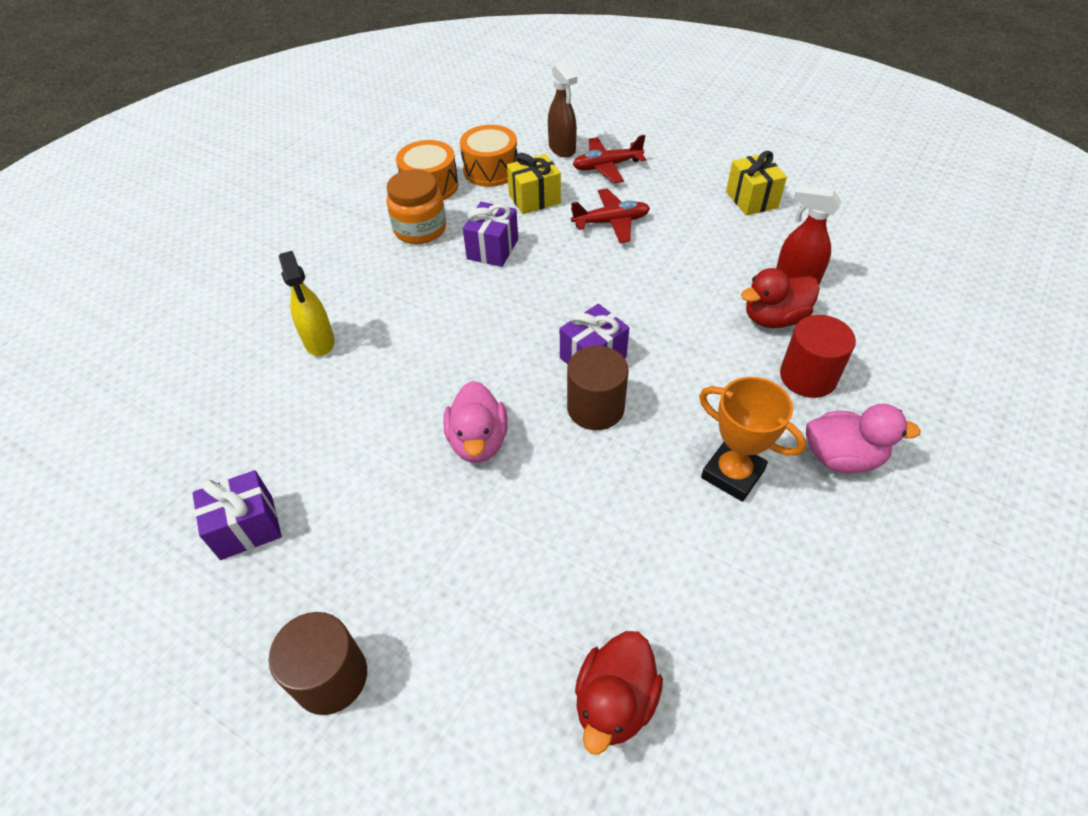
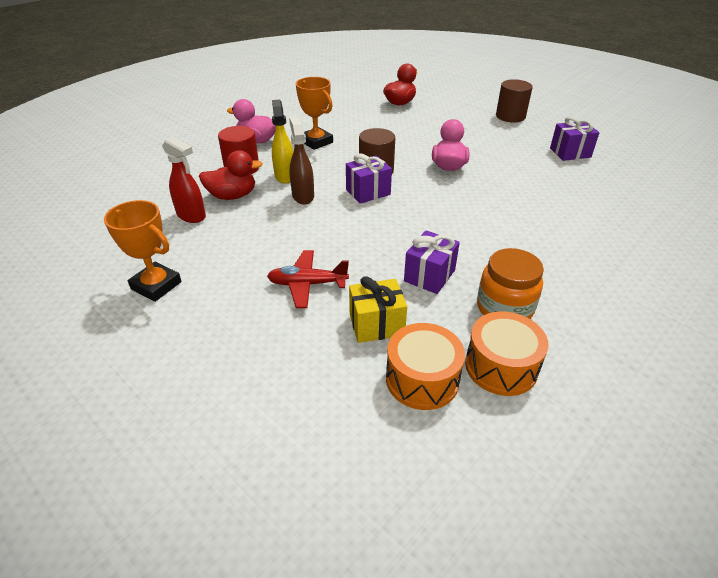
camera: 170 degrees left, 10 degrees down
yellow spray bottle [279,251,335,356] -> yellow spray bottle moved to [272,100,293,184]
brown spray bottle [548,61,577,158] -> brown spray bottle moved to [289,117,314,204]
red plane [573,135,646,183] -> none
yellow gift [726,151,787,216] -> orange trophy [104,200,182,302]

